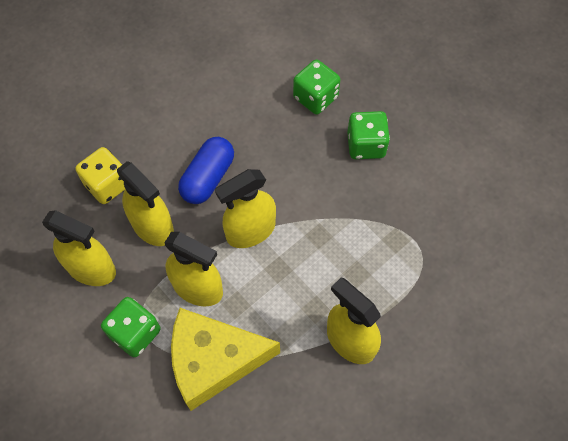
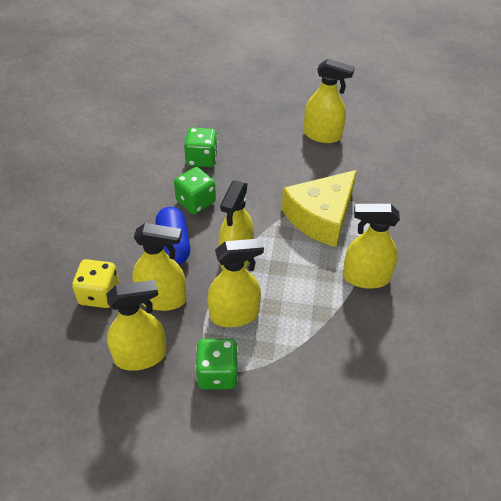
camera: 40 degrees left, 15 degrees down
yellow cheese [171,308,280,411] -> yellow cheese moved to [281,170,357,247]
green dice [347,111,390,159] -> green dice moved to [174,167,216,214]
none -> yellow spray bottle [304,59,355,143]

